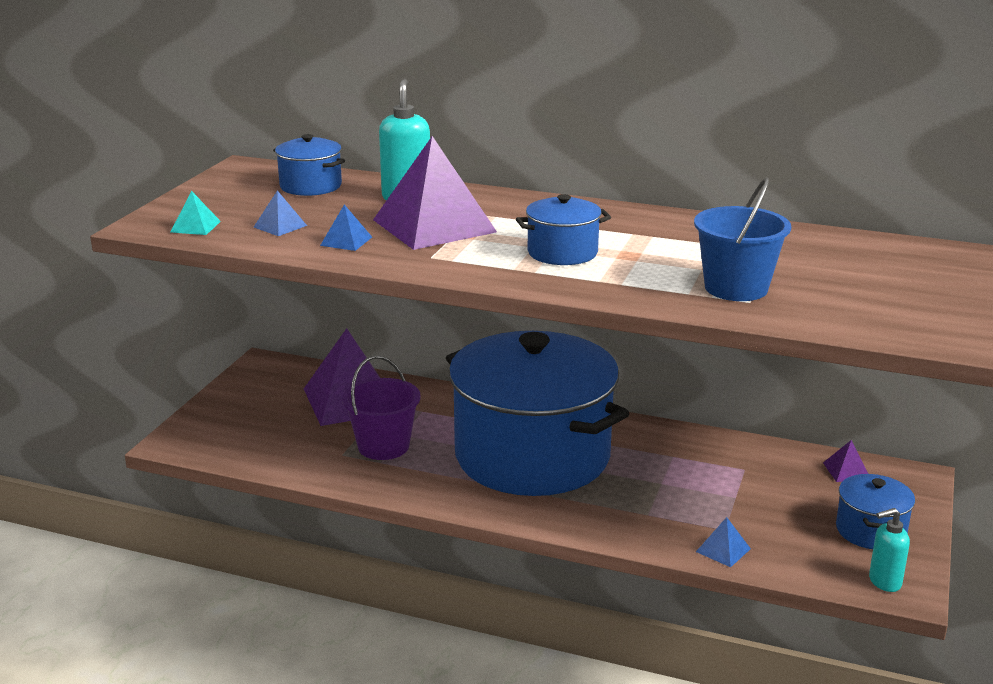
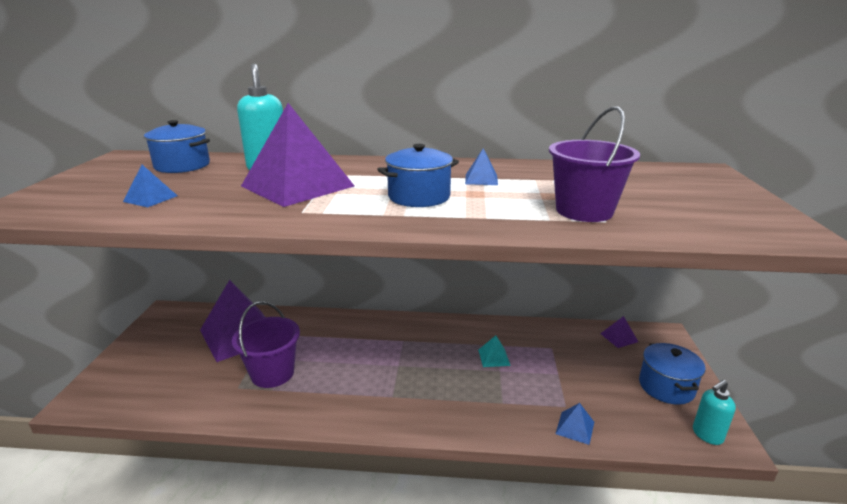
camera: 15 degrees left, 0 degrees up
turquoise pyramid [171,191,221,235] -> turquoise pyramid moved to [478,335,511,367]
blue pyramid [320,205,372,251] -> blue pyramid moved to [465,148,498,185]
blue pot [446,331,629,496] -> none
blue bucket [694,177,791,301] -> purple bucket [549,106,640,222]

